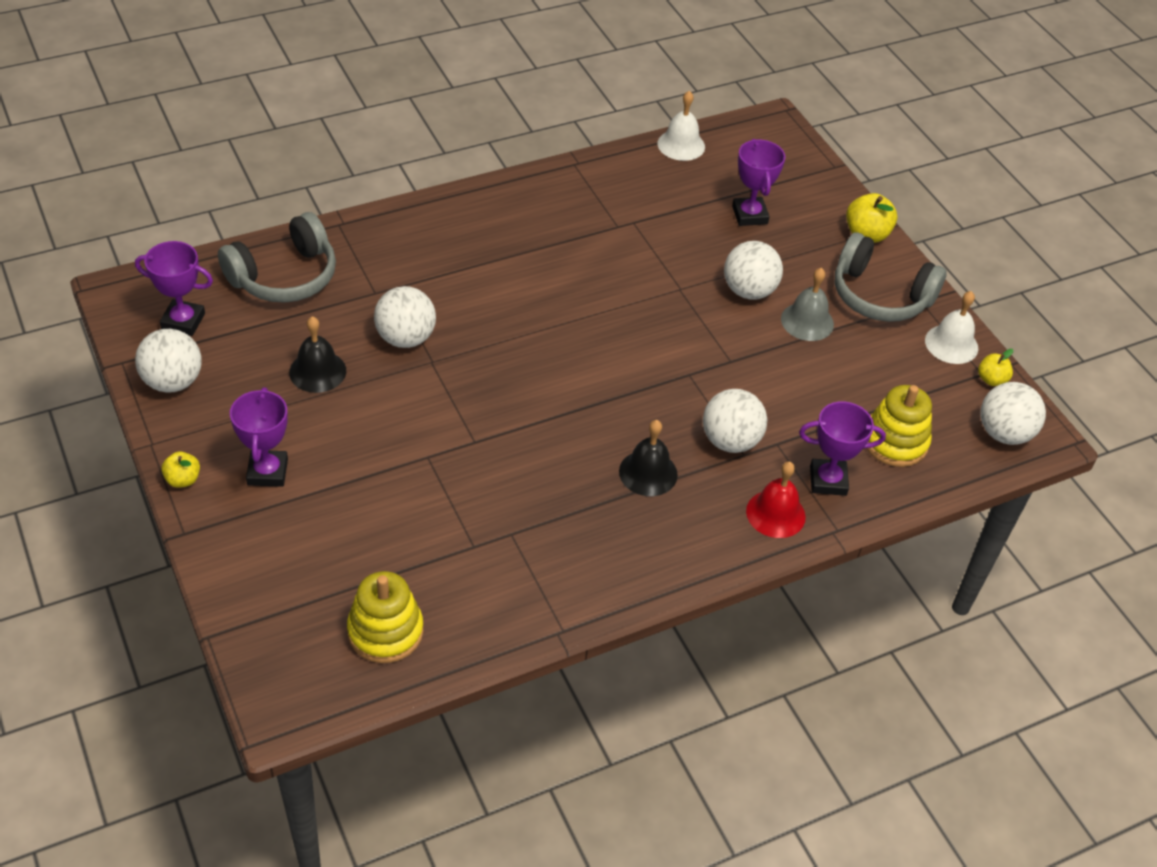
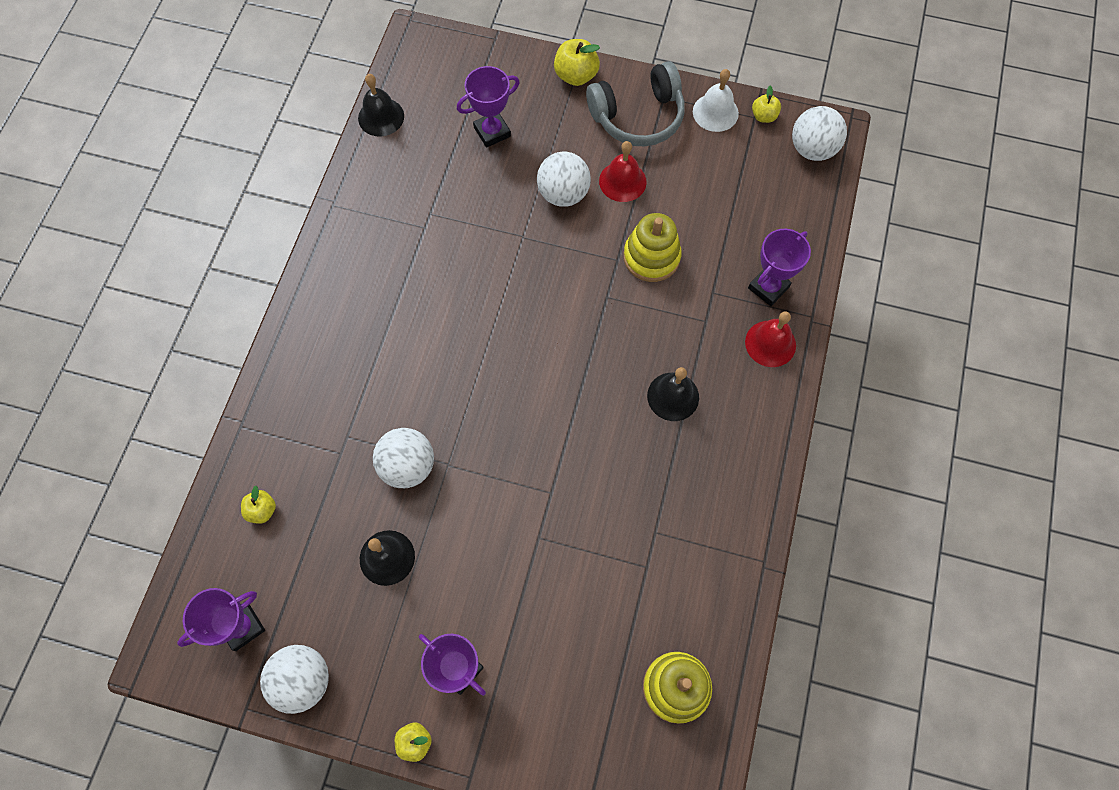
camera: 45 degrees left, 20 degrees up
grey headphones [218,212,336,303] -> yellow apple [241,486,276,524]
white bell [658,91,705,161] -> black bell [358,74,404,136]
white ball [703,389,767,453] -> none
purple trophy [732,139,785,226] -> purple trophy turned 60 degrees counterclockwise [457,66,520,148]
grey bell [781,268,834,341] -> red bell [599,141,647,202]
yellow stacking toy [866,385,932,467] -> yellow stacking toy moved to [623,213,682,282]

